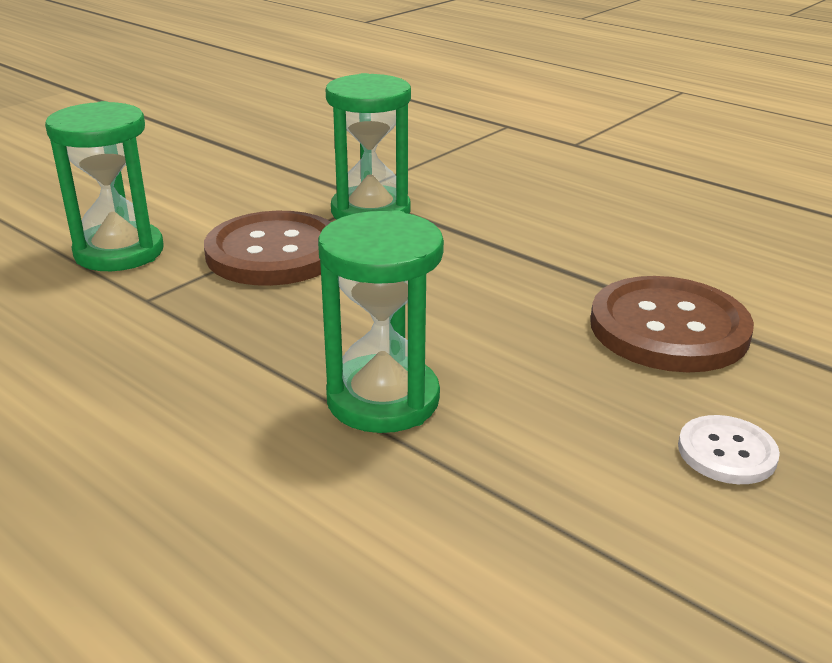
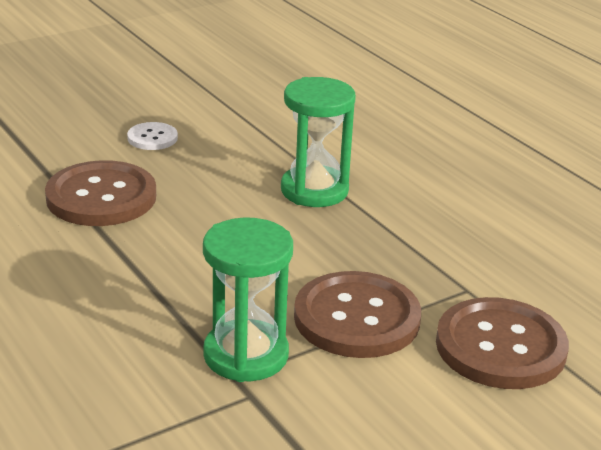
camera: 165 degrees left, 0 degrees up
green hourglass [45,101,163,271] -> brown button [436,297,569,389]

